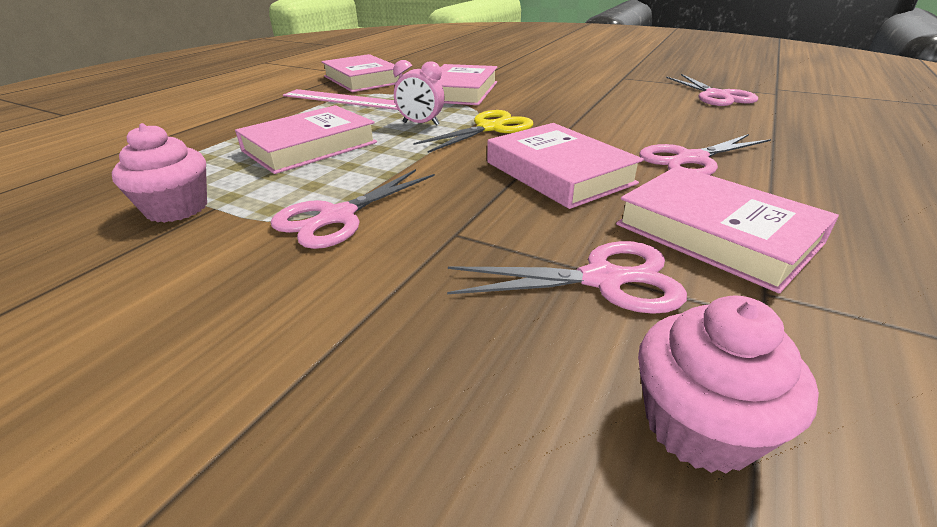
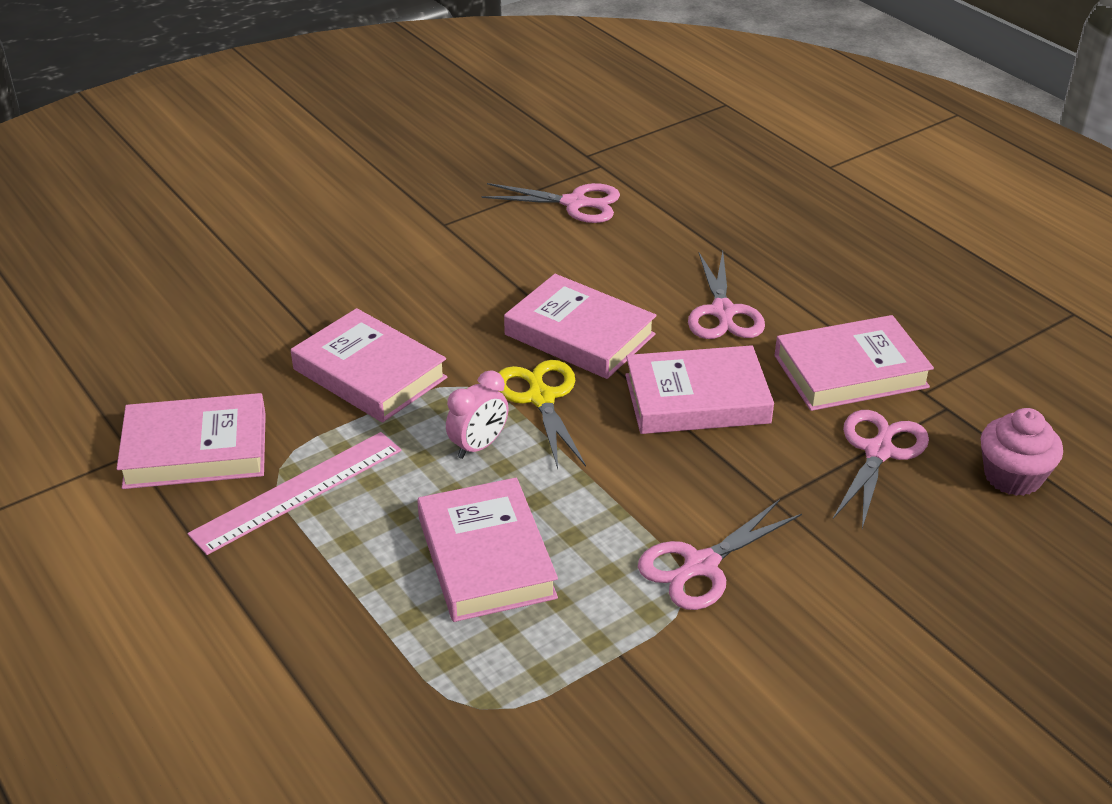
camera: 65 degrees left, 5 degrees up
pink cupcake [111,123,207,223] -> none
pink scissors [271,169,435,249] -> pink scissors turned 75 degrees clockwise [638,499,802,610]
none -> pink book [504,274,657,379]

